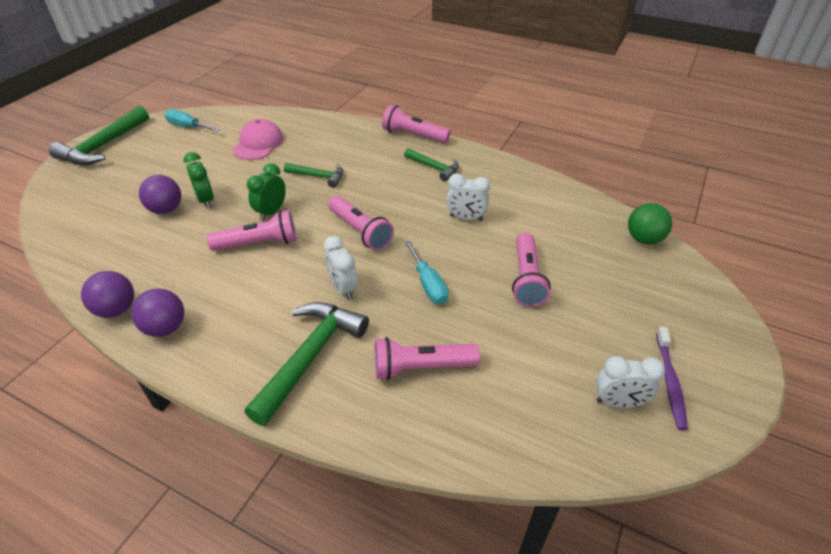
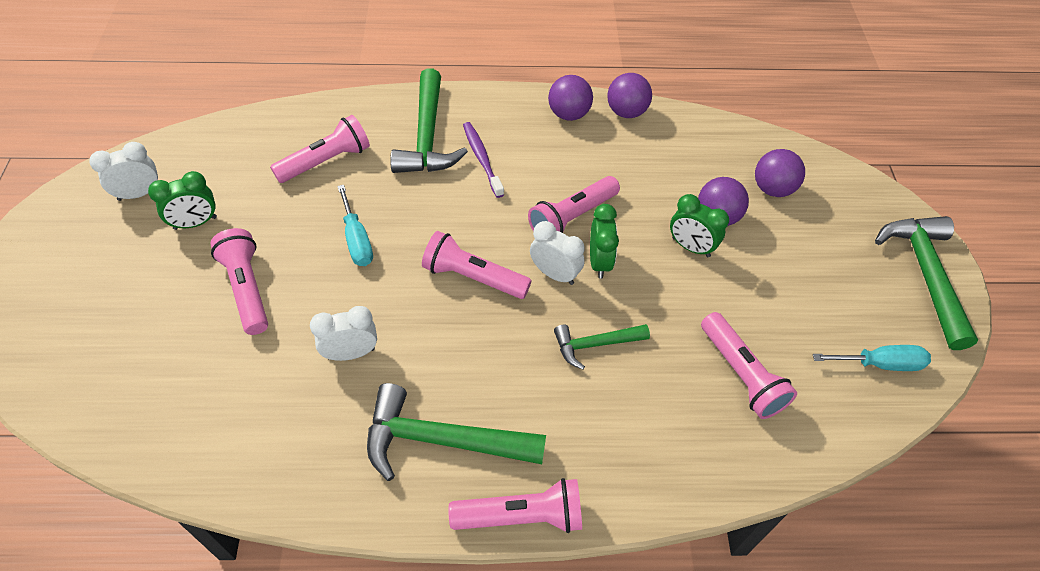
camera: 150 degrees right, 10 degrees up
pink cap [233,119,283,160] -> pink flashlight [701,312,797,419]
white clock [324,236,358,300] -> white clock moved to [530,221,585,285]
green hammer [404,148,459,181] -> green hammer [367,383,546,481], size x1.75
turquoise screwdriver [405,241,449,304] -> turquoise screwdriver turned 150 degrees counterclockwise [337,185,373,266]
green ball [628,203,672,244] -> none
purple toothbrush [656,327,688,430] -> purple toothbrush moved to [463,122,504,198]
none -> green clock [148,171,217,230]
none -> purple ball [755,149,805,197]

